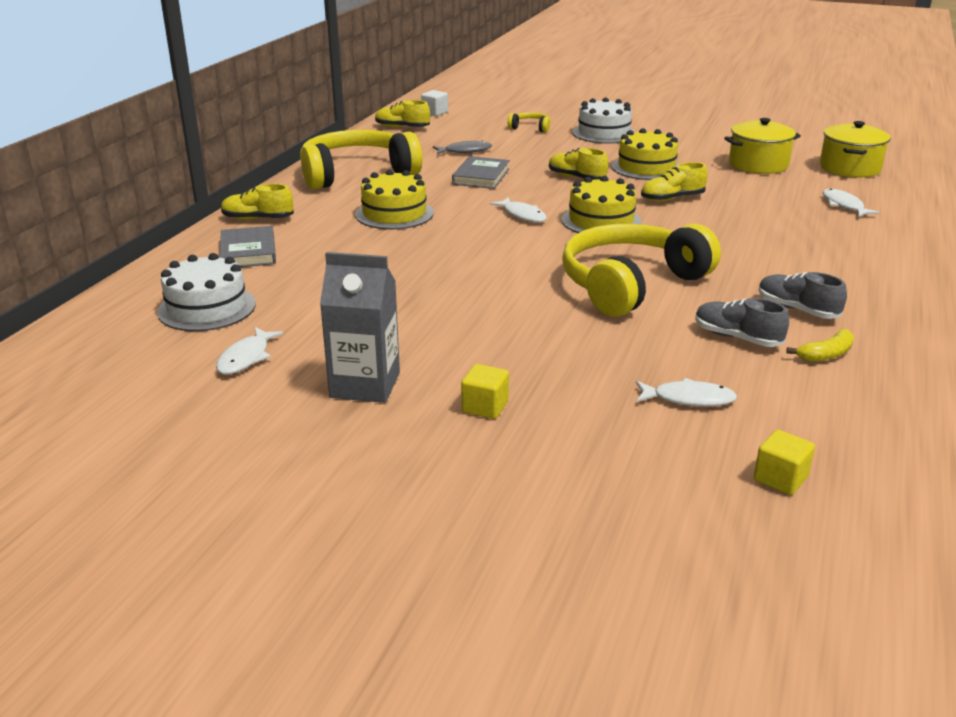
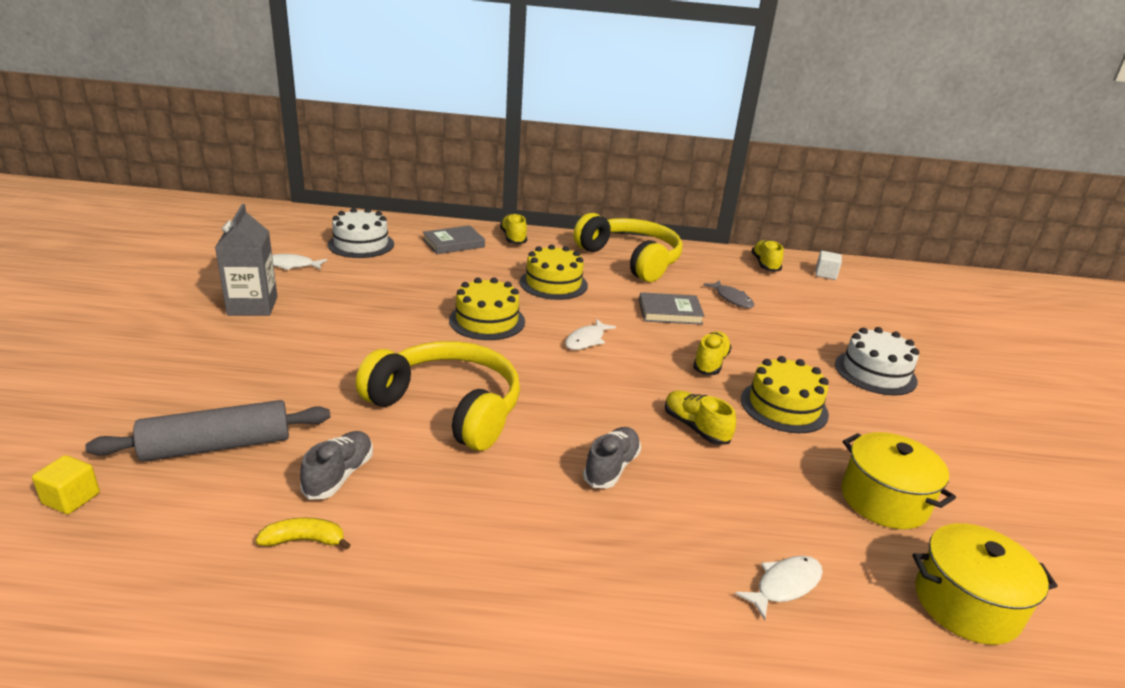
camera: 70 degrees right, 0 degrees up
yellow cube [461,364,509,419] -> none
yellow headphones [508,112,551,132] -> none
yellow cake [562,176,641,233] -> yellow cake moved to [449,277,525,340]
white fish [636,378,737,407] -> grey rolling pin [85,400,330,462]
grey shoe [758,272,847,319] -> grey shoe moved to [583,427,641,488]
yellow banana [786,329,854,362] -> yellow banana turned 135 degrees clockwise [255,518,351,550]

